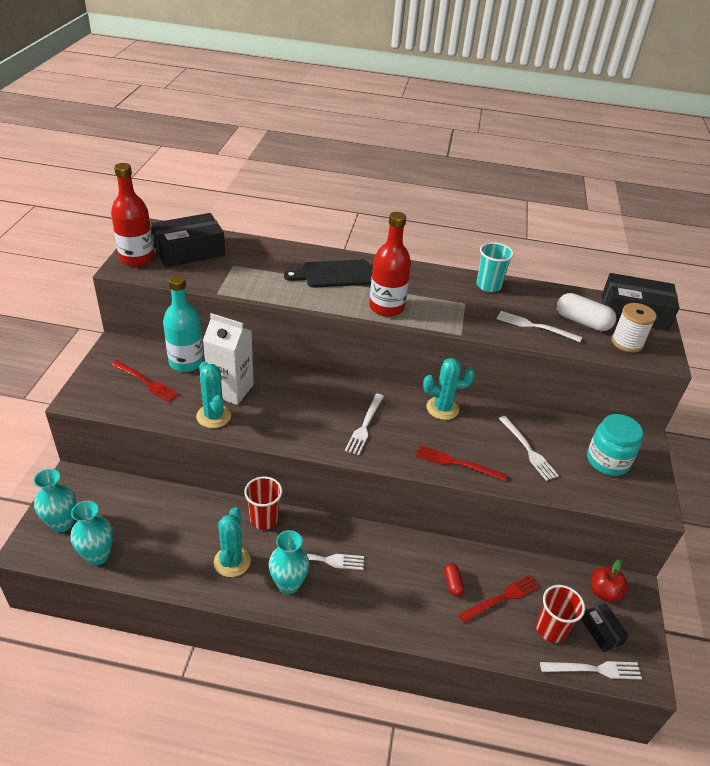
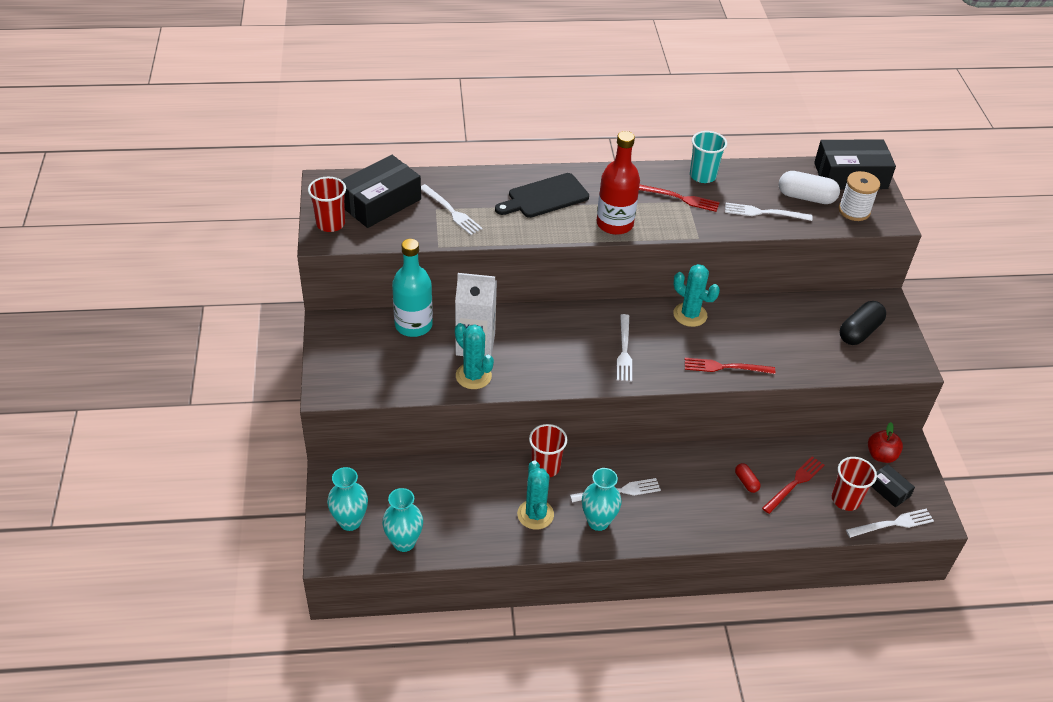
camera: 15 degrees left, 5 degrees up
red bottle [111,163,154,267] -> red cup [308,177,346,232]
red fork [111,360,179,402] -> red fork moved to [639,185,720,212]
turquoise cactus [423,358,475,420] -> turquoise cactus turned 60 degrees clockwise [673,264,720,327]
white fork [499,416,559,481] -> white fork moved to [421,184,483,235]
turquoise jar [587,414,643,476] -> black capsule [839,301,886,345]

